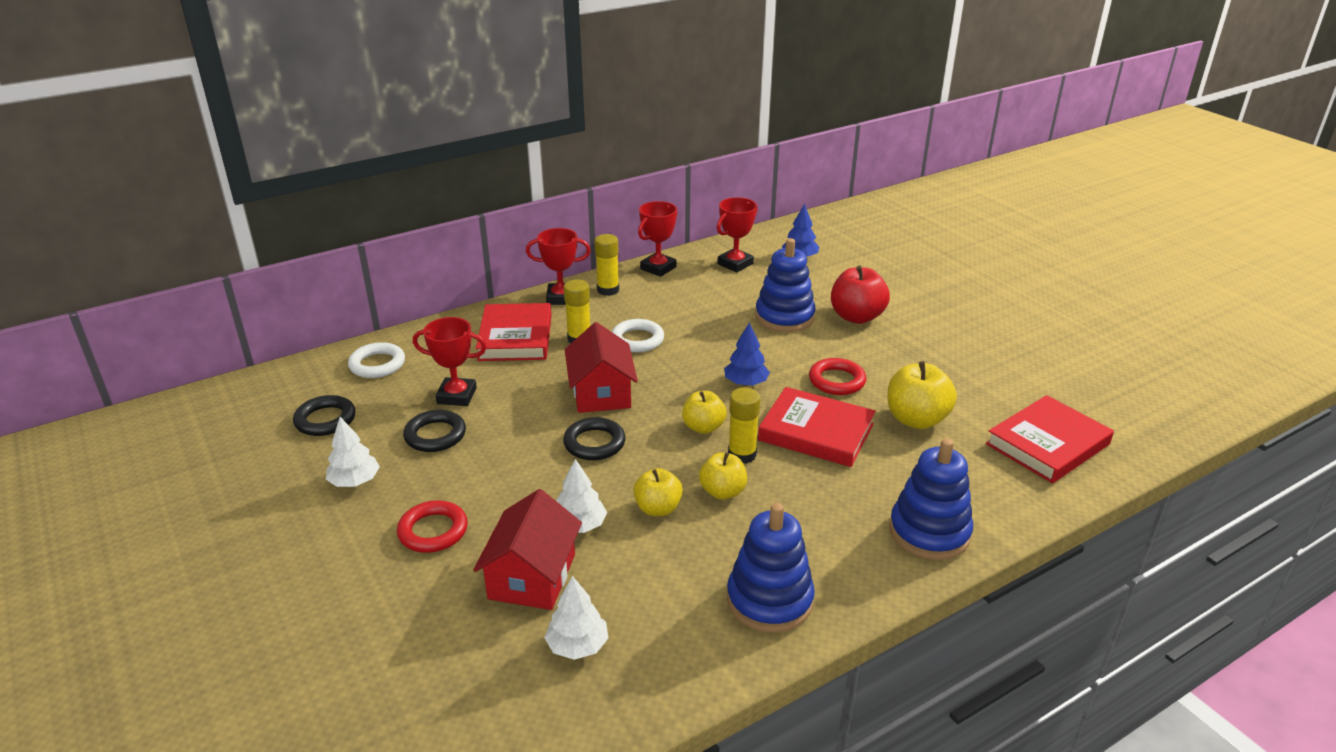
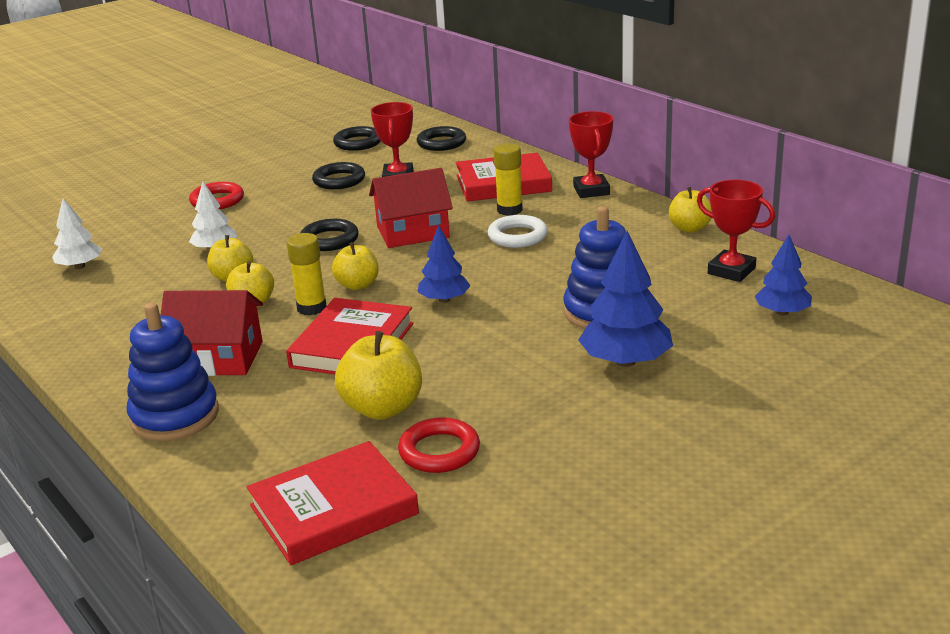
camera: 85 degrees right, 5 degrees down
white tree [326,417,380,487] -> none
white ring [348,342,405,378] -> black ring [417,126,466,151]
red house [473,489,582,610] -> red house moved to [161,290,263,376]
yellow glue stick [594,234,619,296] -> none
red trophy [638,201,678,277] -> yellow apple [669,187,712,233]
blue stacking toy [727,503,815,633] -> none
red ring [809,358,866,395] -> red ring moved to [398,418,480,473]
red apple [831,266,890,324] -> blue tree [578,231,673,367]
red book [986,395,1114,483] -> red book turned 75 degrees counterclockwise [247,441,419,565]

